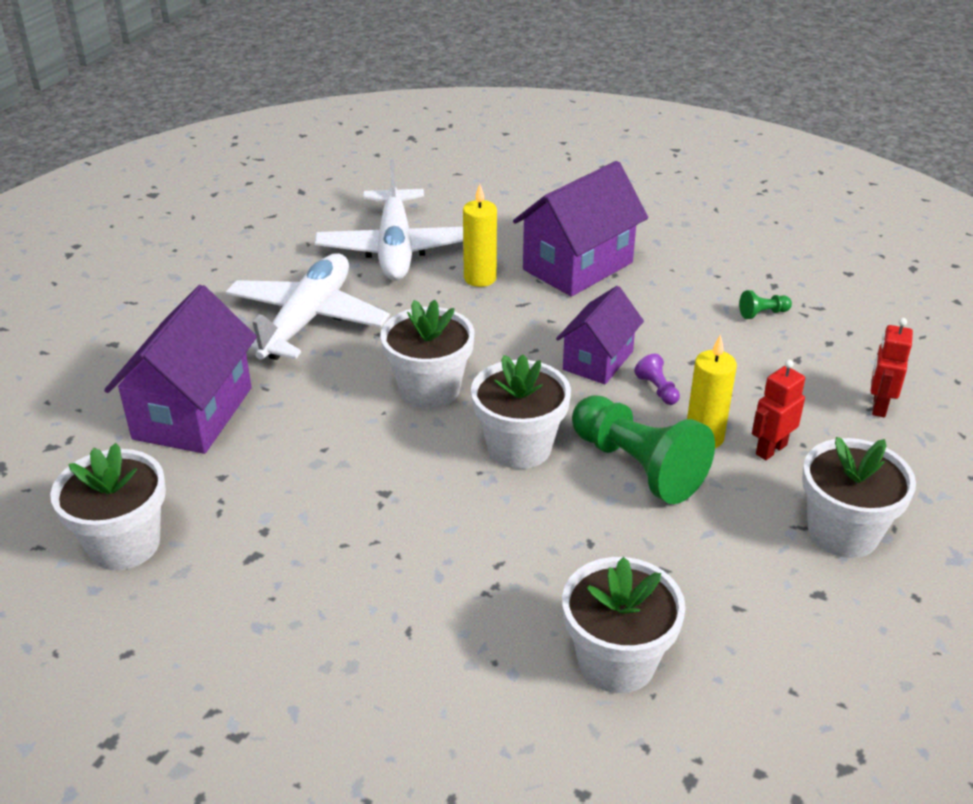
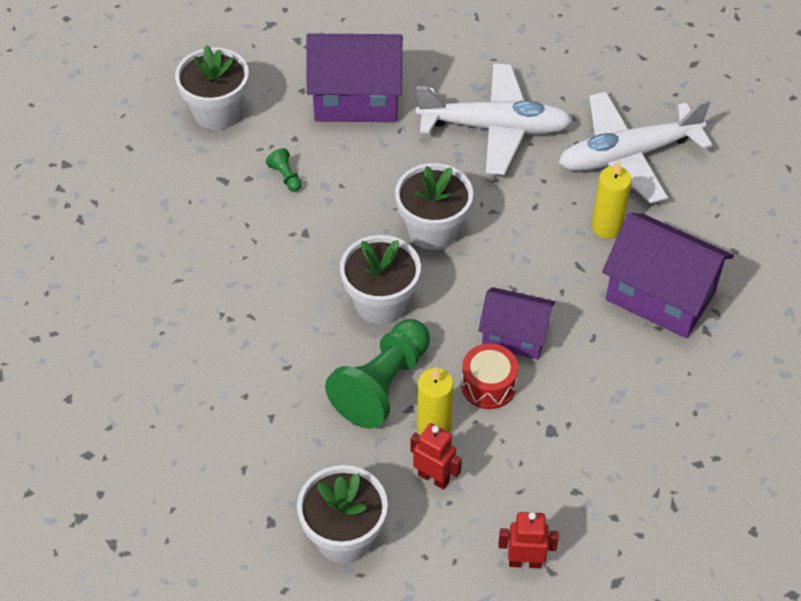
camera: 75 degrees right, 15 degrees up
white flower pot [562,557,686,693] -> none
purple pawn [634,354,680,405] -> red drum [461,344,518,409]
green pawn [739,290,792,319] -> green pawn moved to [266,148,302,192]

